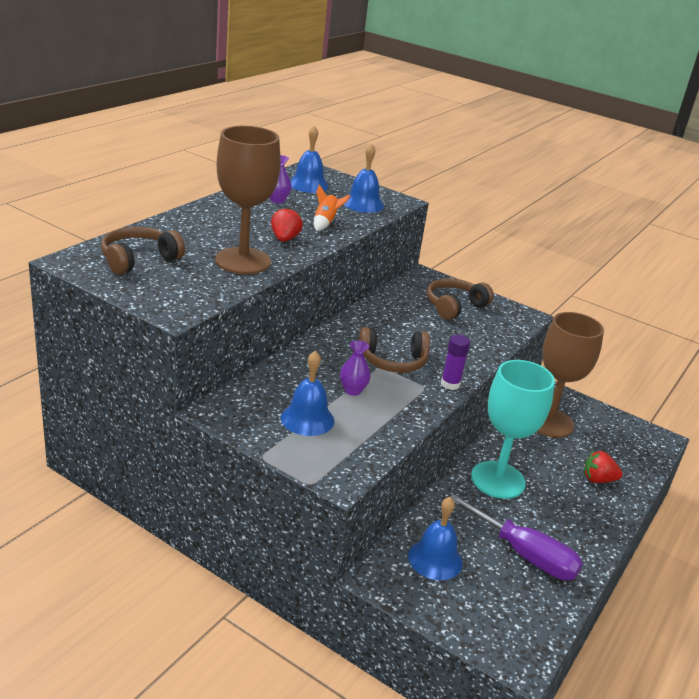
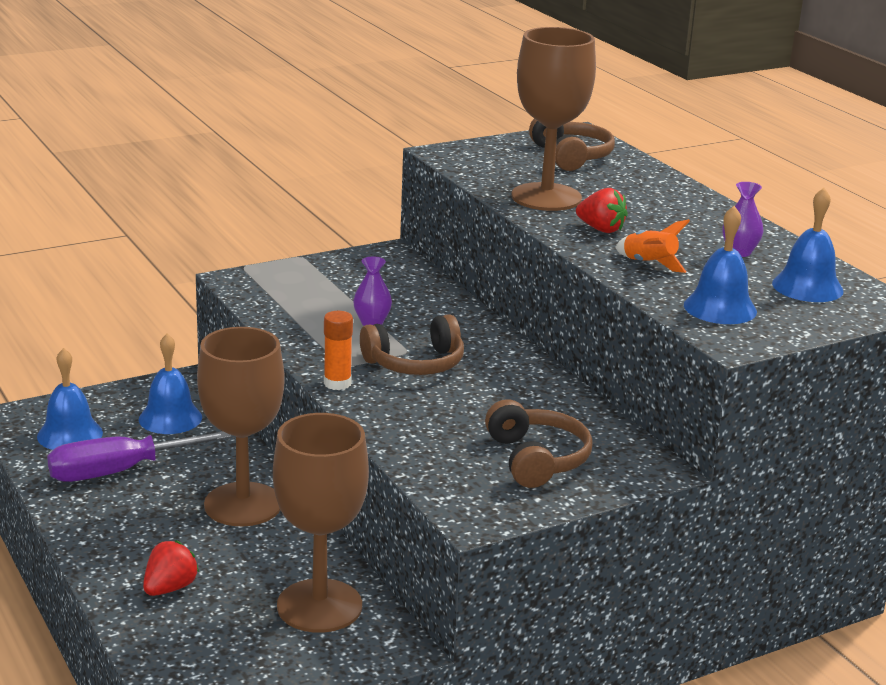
camera: 120 degrees right, 5 degrees down
blue bell [281,351,334,436] -> blue bell moved to [37,348,103,450]
brown headphones [359,327,430,373] -> brown headphones turned 135 degrees counterclockwise [360,314,464,375]
purple glue stick [441,334,470,390] -> orange glue stick [324,311,353,390]
turquoise goblet [471,360,555,499] -> brown goblet [197,327,285,526]

